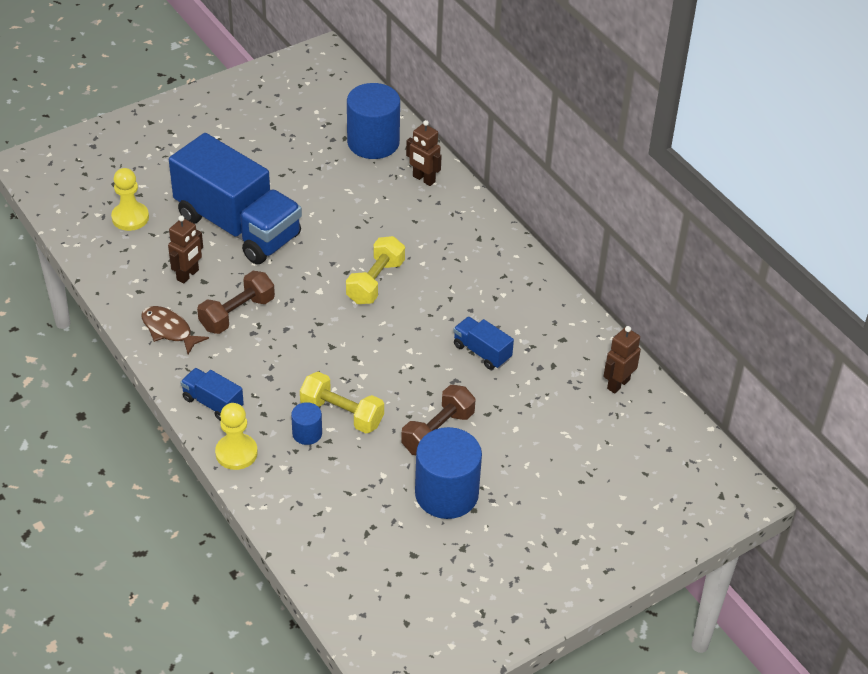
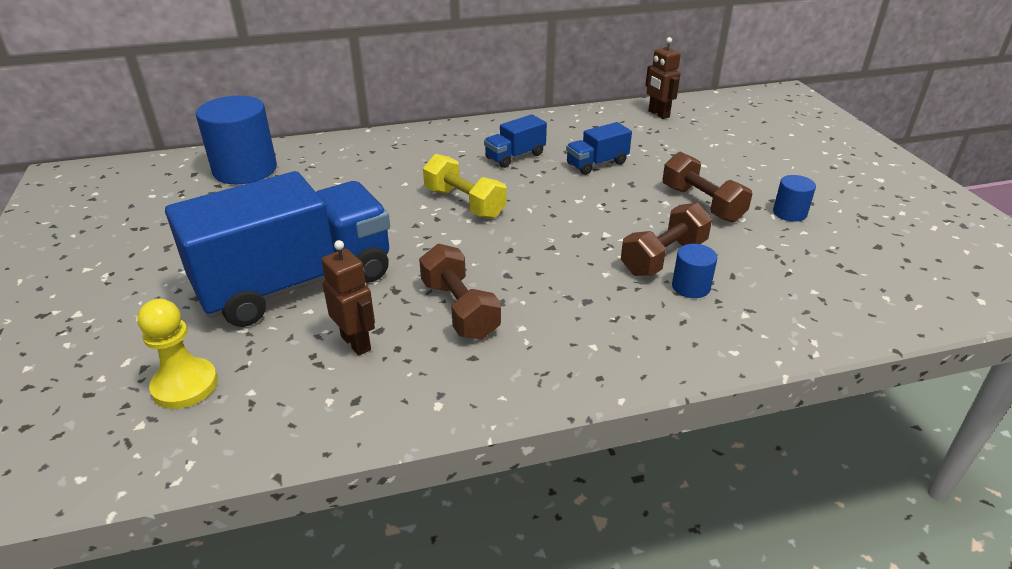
camera: 70 degrees left, 10 degrees down
brown fish [141,306,209,354] -> none
blue truck [180,368,244,421] -> blue truck moved to [484,114,547,168]
yellow pawn [215,403,258,470] -> none
yellow dumbbell [300,372,384,433] -> brown dumbbell [621,203,712,276]
brown robot [406,120,442,186] -> none
blue cylinder [415,427,482,519] -> blue cylinder [773,175,816,222], size x0.48

